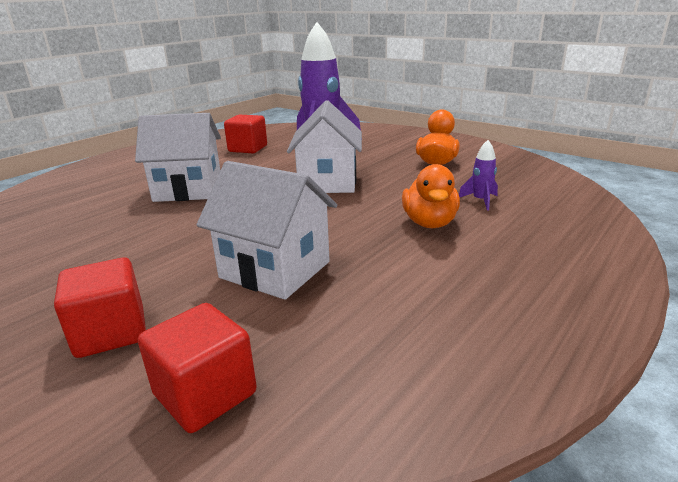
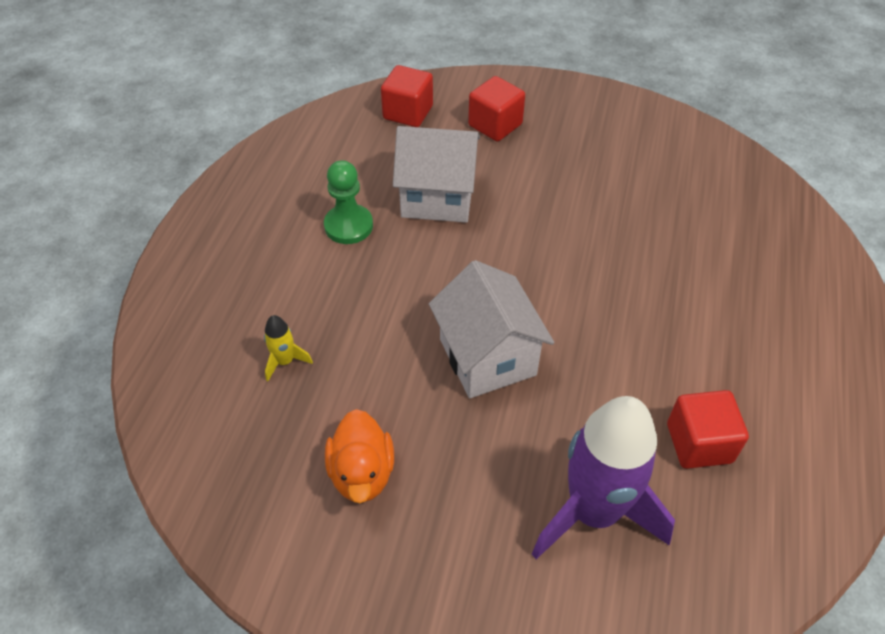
camera: 155 degrees right, 25 degrees up
white house [135,113,221,202] -> none
orange duck [402,164,460,228] -> none
purple rocket [459,140,498,211] -> yellow rocket [264,315,313,381]
none -> green pawn [324,160,373,244]

